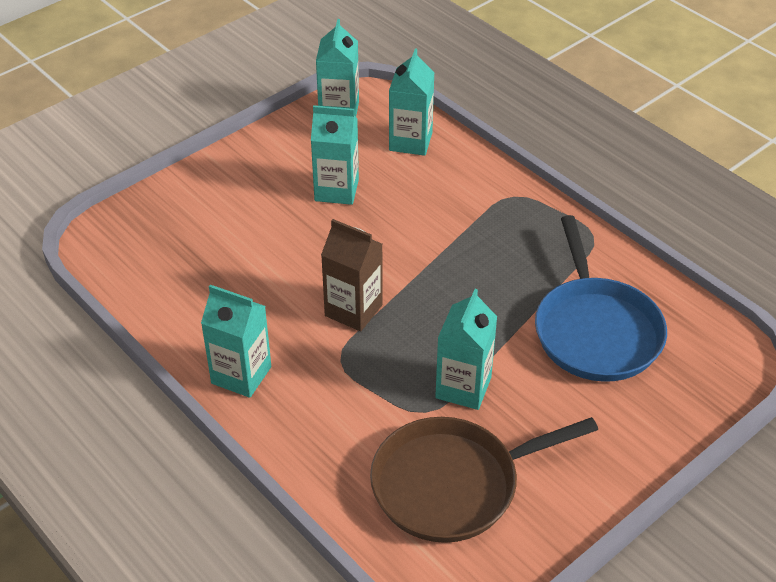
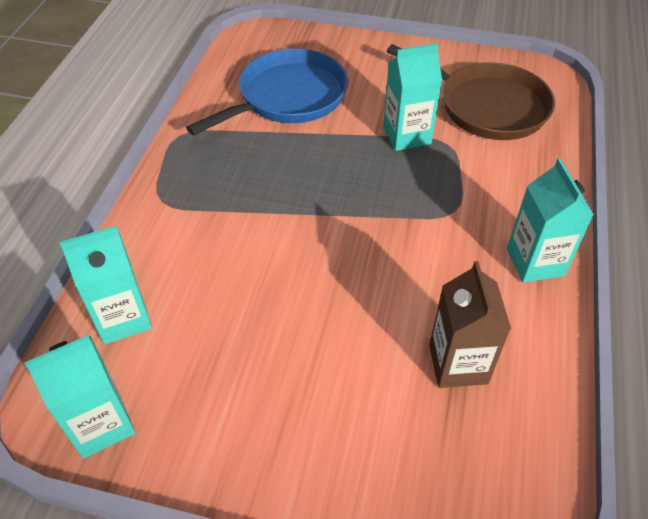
camera: 125 degrees left, 5 degrees up
turquoise carton [311,105,359,205] -> none
brown carton [321,219,383,331] -> brown carton moved to [429,261,511,388]

